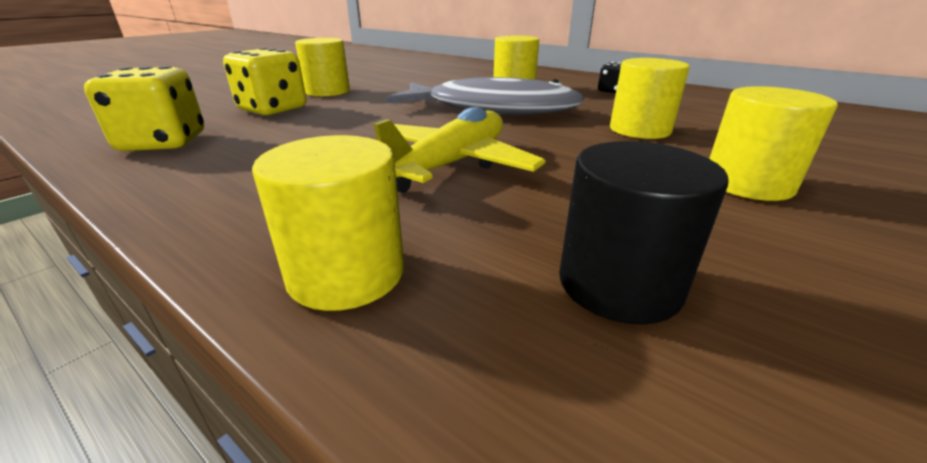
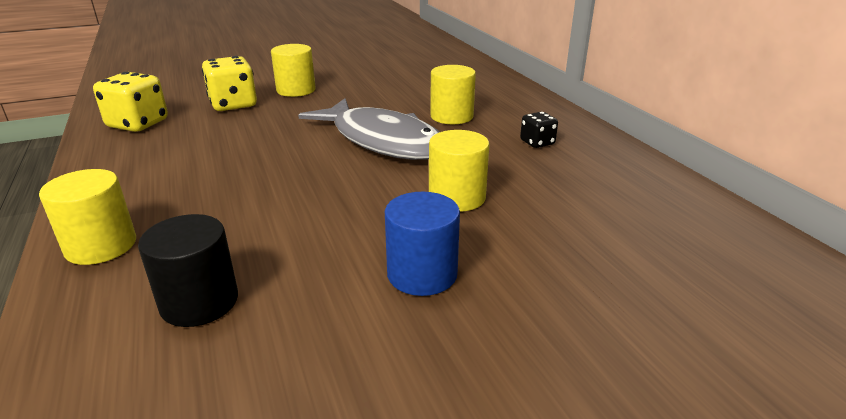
camera: 30 degrees right, 0 degrees up
yellow plane [374,107,546,193] -> none
yellow cylinder [709,86,838,201] -> blue cylinder [385,192,460,296]

